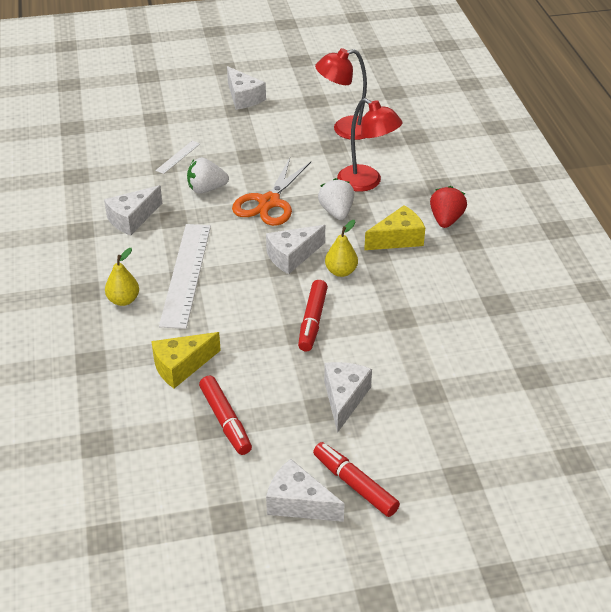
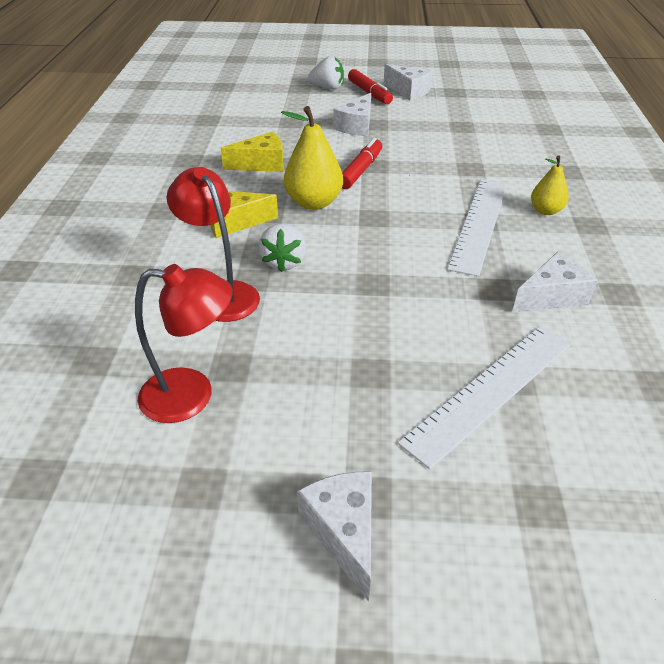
camera: 165 degrees left, 0 degrees up
yellow cheese [151,332,221,388] -> yellow cheese moved to [221,132,284,172]
white ruler [155,141,200,174] -> white ruler [397,326,571,469], size x2.25
white strawberry [187,157,229,193] -> white strawberry moved to [308,56,344,89]
red marker [199,376,252,455] -> none
orange scissors [232,158,311,226] -> none
white cheese [266,225,325,274] -> none
yellow pear [325,220,358,277] -> yellow pear [281,106,343,210], size x1.68
red strawberry [430,186,467,228] -> none

